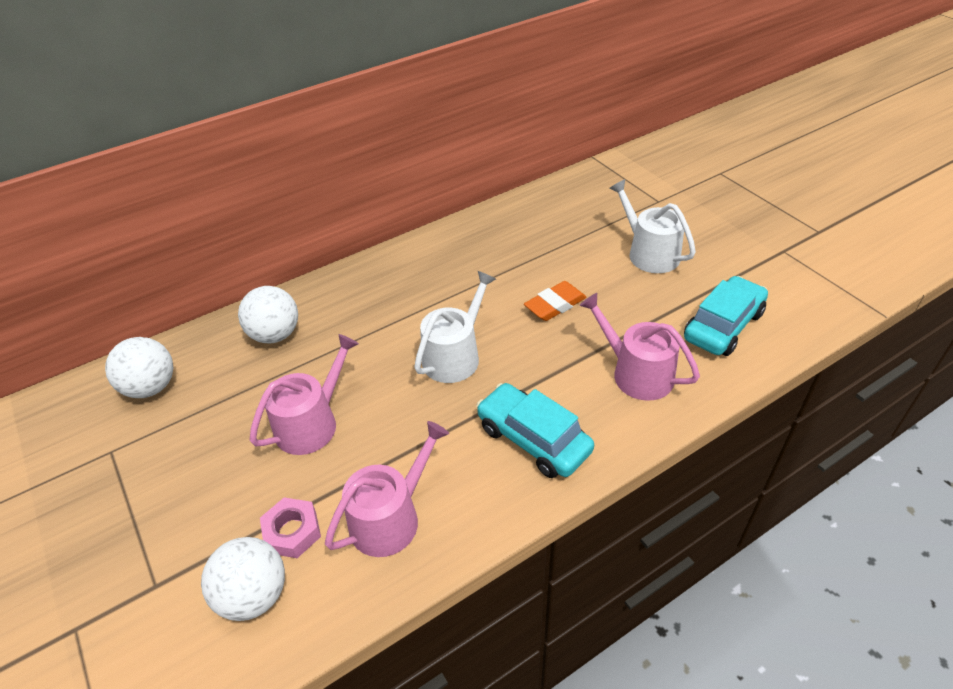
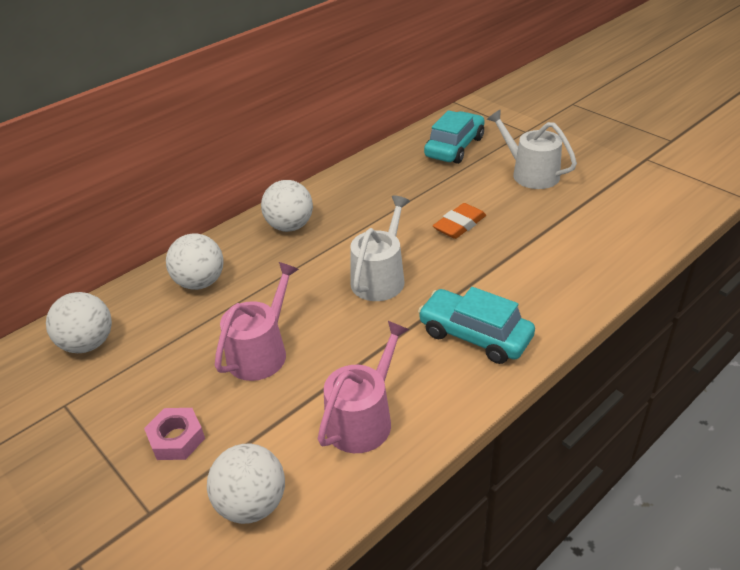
camera: 10 degrees left, 5 degrees down
pink nut [260,497,321,558] -> pink nut moved to [144,408,205,460]
pink watering can [579,293,700,401] -> none
turquoise car [684,276,768,356] -> turquoise car moved to [424,110,485,164]
none -> white ball [261,180,313,232]

